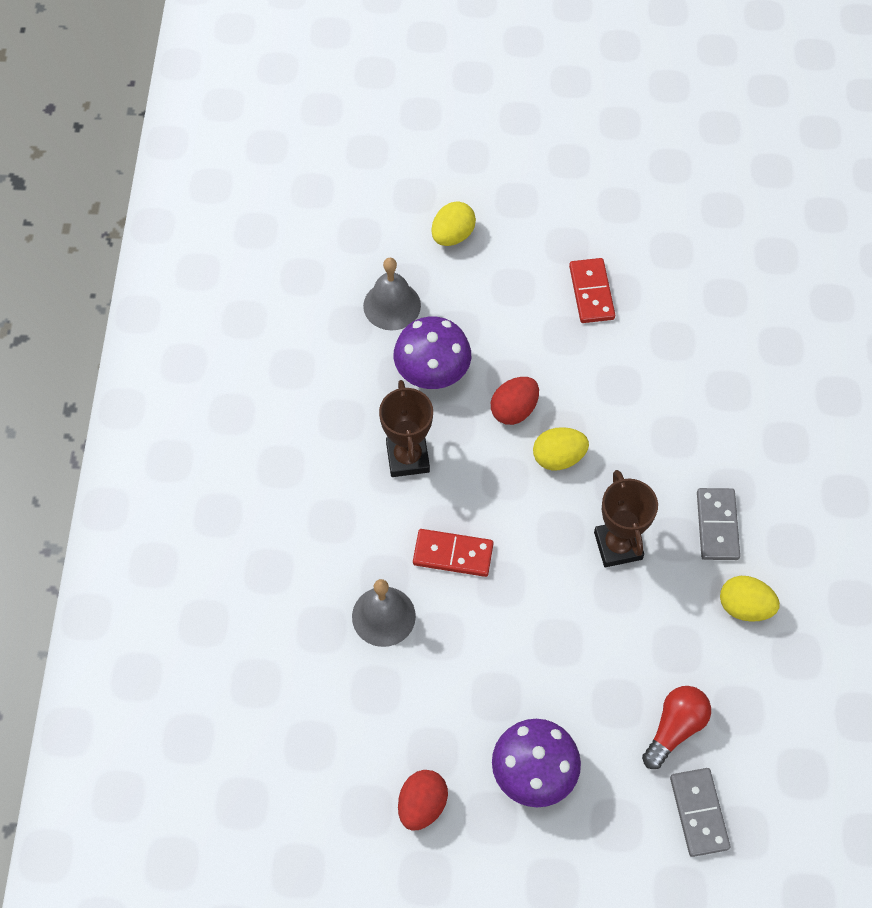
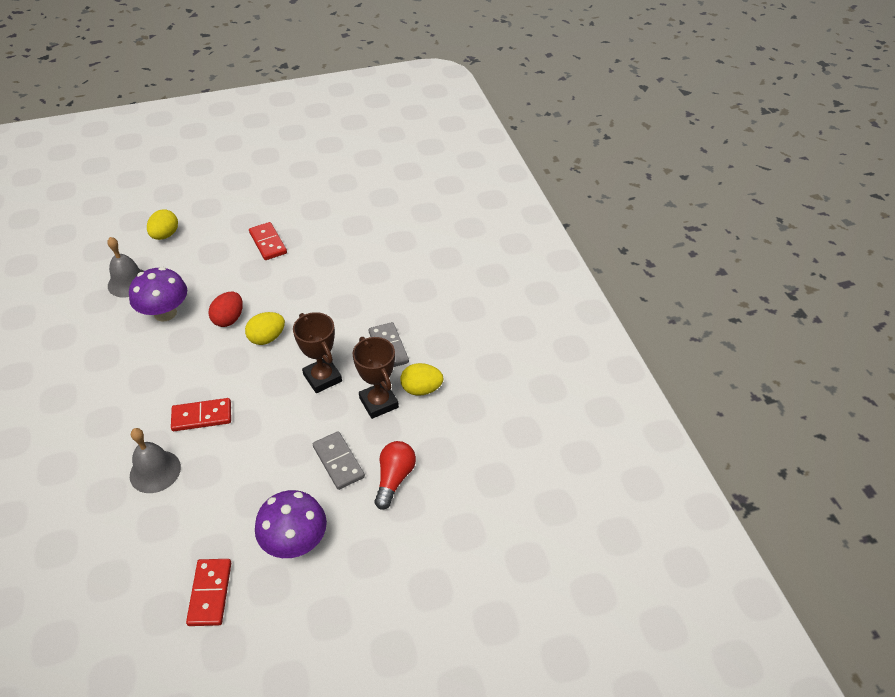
camera: 20 degrees left, 15 degrees down
brown trophy [379,380,433,477] -> brown trophy moved to [353,337,399,419]
red egg [398,770,448,830] -> red domino [186,559,231,626]
grey domino [670,768,730,857] -> grey domino moved to [313,431,365,490]

